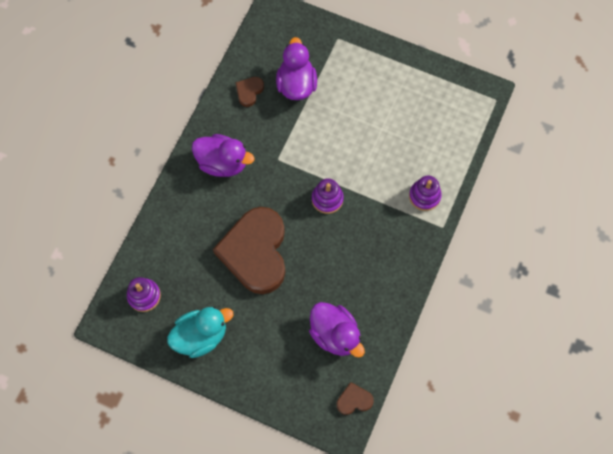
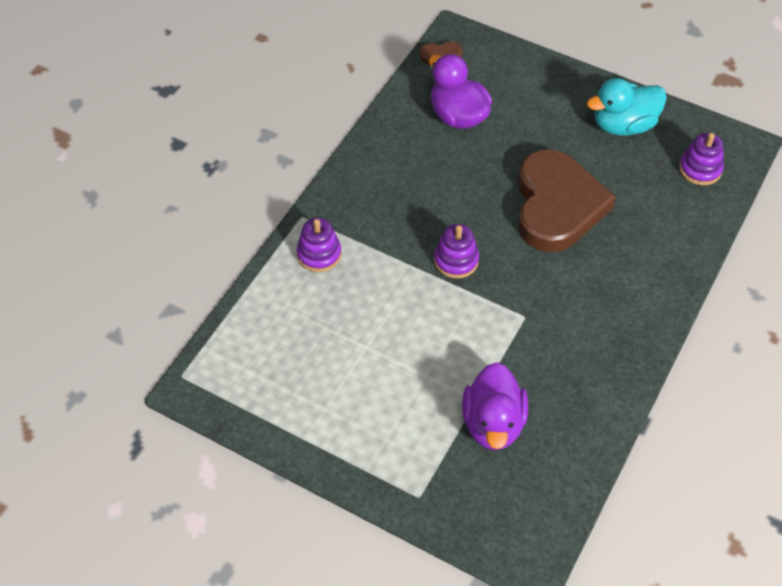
camera: 175 degrees left, 15 degrees down
purple duck [192,134,254,177] -> none
brown heart [235,77,264,107] -> none

